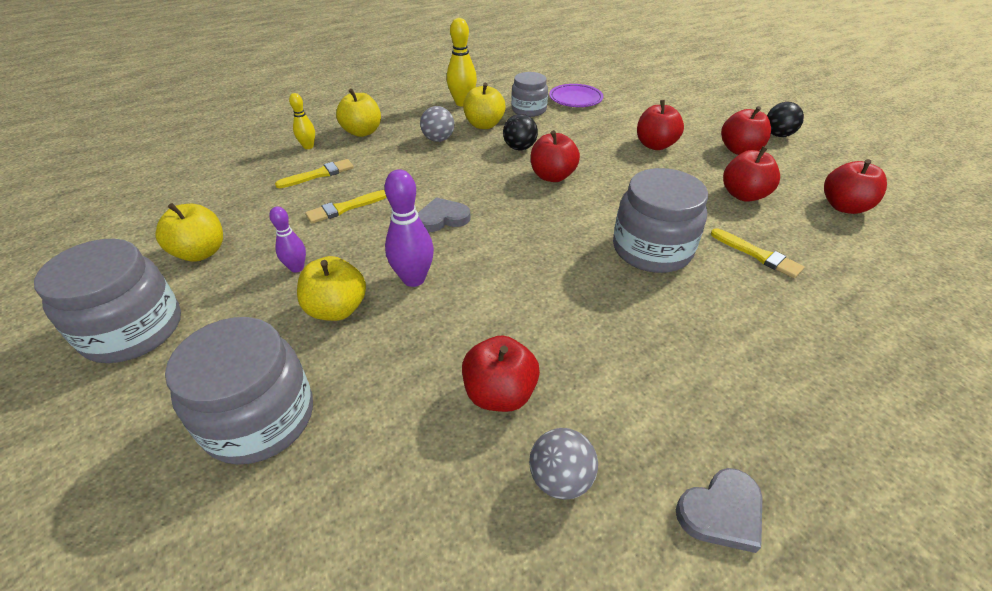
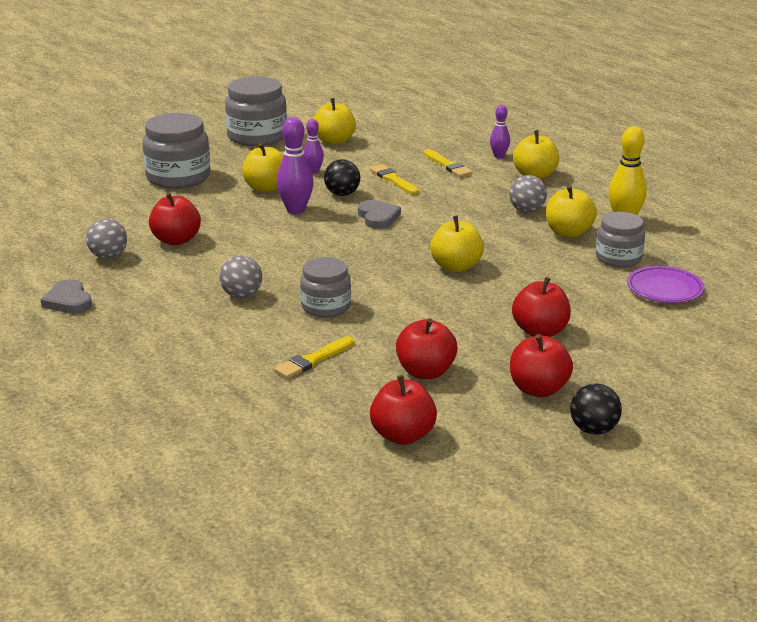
camera: 90 degrees right, 15 degrees down
yellow bowling pin [289,93,315,149] -> purple bowling pin [490,105,510,158]
black ball [503,114,538,150] -> black ball moved to [324,159,360,196]
red apple [531,130,580,182] -> yellow apple [430,216,484,272]
grey jar [613,168,708,273] -> grey jar [300,257,351,317], size x0.64
none -> grey ball [219,256,262,298]

